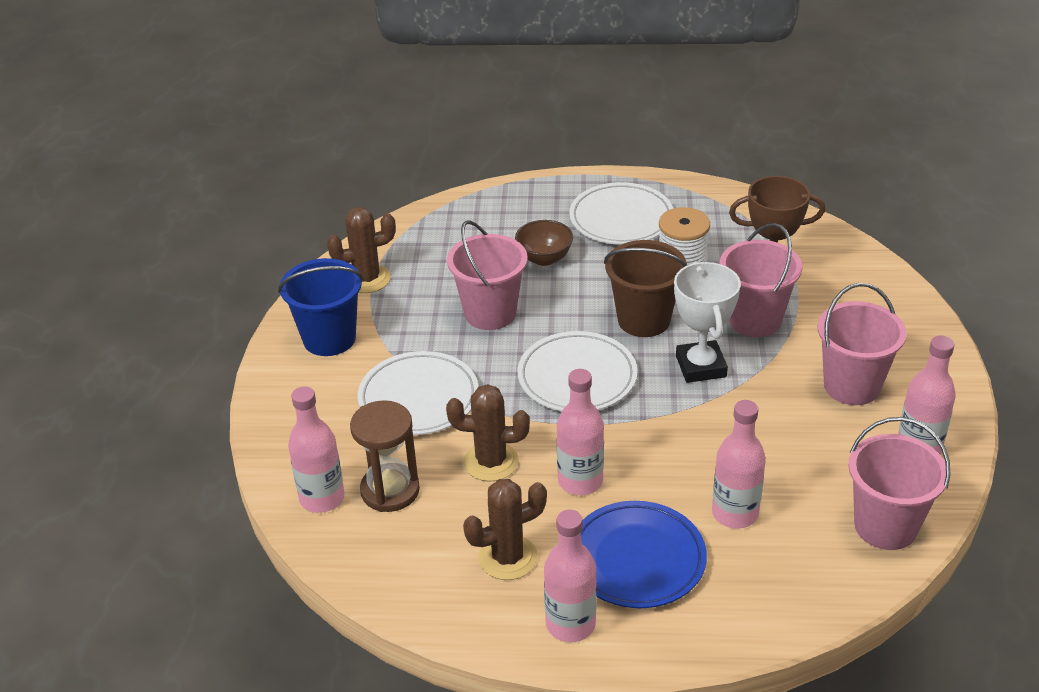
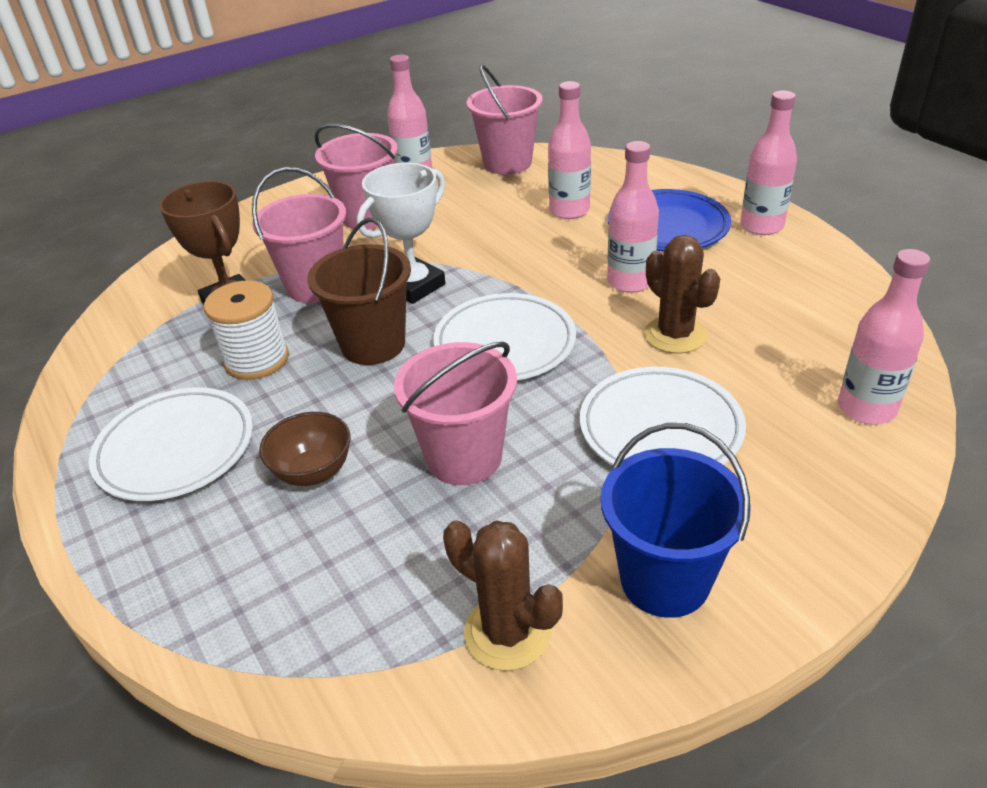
camera: 125 degrees left, 0 degrees up
brown hourglass [350,400,420,512] -> none
brown cactus [463,479,547,580] -> none

